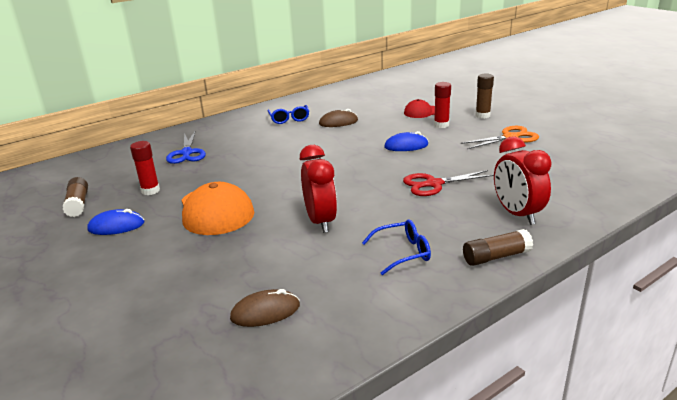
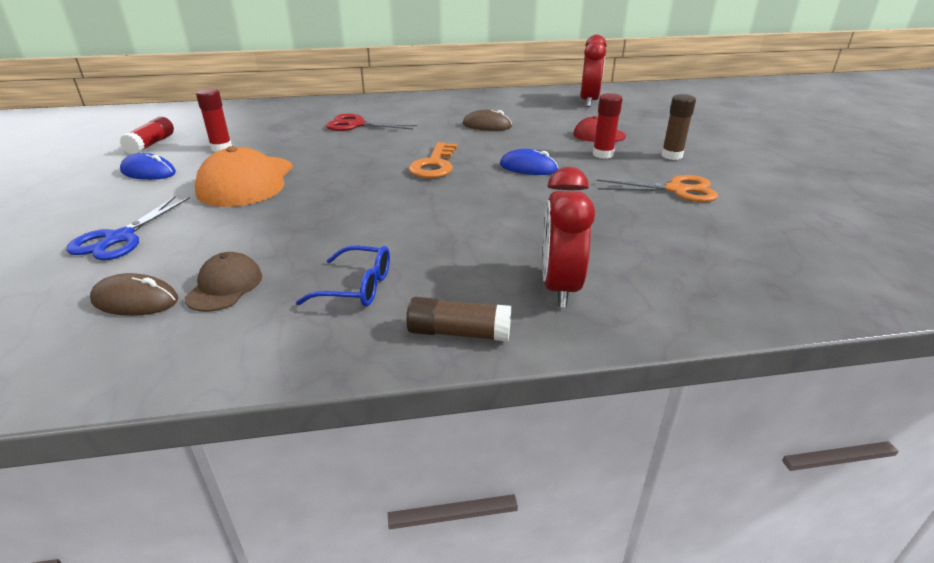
camera: 25 degrees right, 5 degrees up
brown glue stick [63,177,88,217] -> red glue stick [120,117,174,154]
blue scissors [166,131,206,164] -> blue scissors moved to [66,197,190,260]
blue glasses [267,105,309,124] -> none
red clock [300,145,337,233] -> red clock moved to [581,34,606,107]
red scissors [403,170,494,196] -> red scissors moved to [326,114,417,131]
none -> brown cap [184,252,262,312]
none -> orange key [408,142,457,178]

